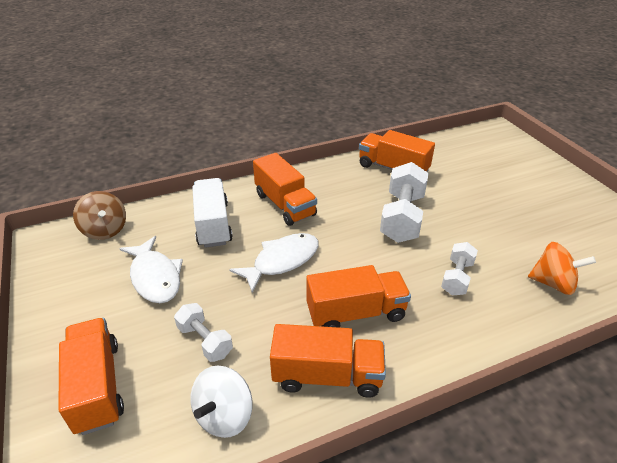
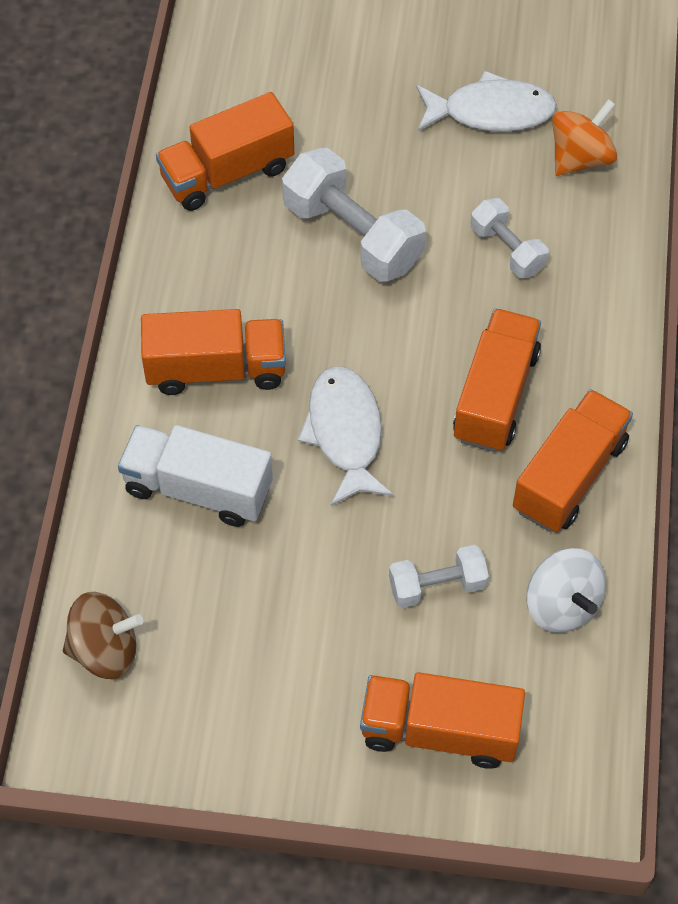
camera: 60 degrees left, 20 degrees up
white fish [119,236,183,303] -> white fish moved to [416,71,557,132]

